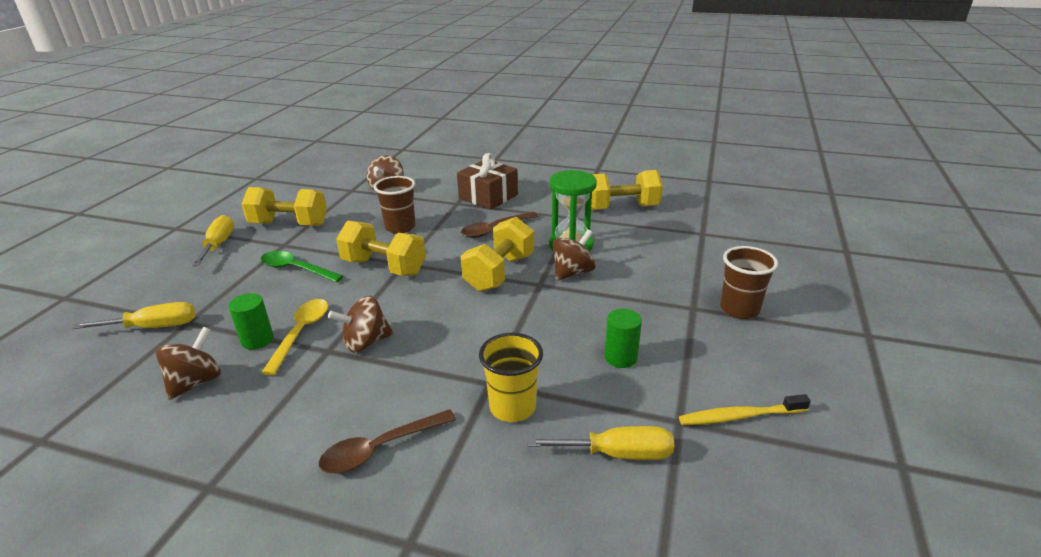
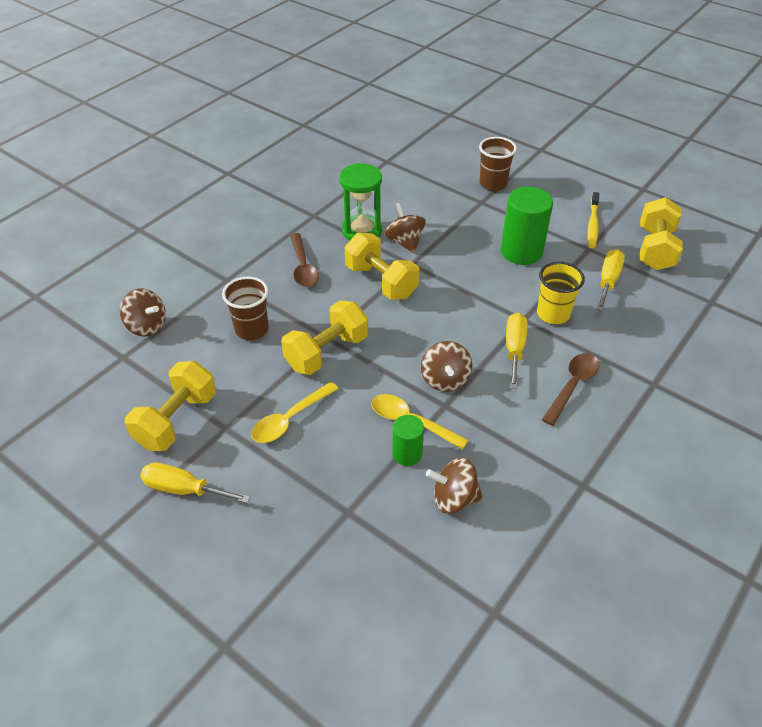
camera: 70 degrees left, 15 degrees up
yellow screwdriver [72,302,195,329] -> yellow screwdriver moved to [506,313,527,389]
brown spinning top [156,327,221,400] -> brown spinning top turned 45 degrees counterclockwise [426,458,483,514]
green spoon [261,251,343,282] -> yellow spoon [251,382,339,443]
brown spoon [319,409,456,473] -> brown spoon turned 135 degrees counterclockwise [542,353,599,426]
brown gift [457,153,518,210] -> none
yellow dumbbell [591,170,663,210] -> yellow dumbbell moved to [640,197,683,270]
green cylinder [605,309,642,368] -> green cylinder [501,187,553,265], size x1.80

